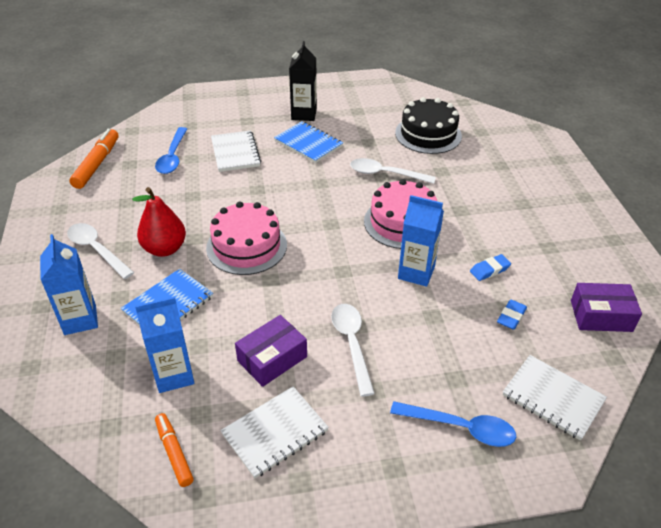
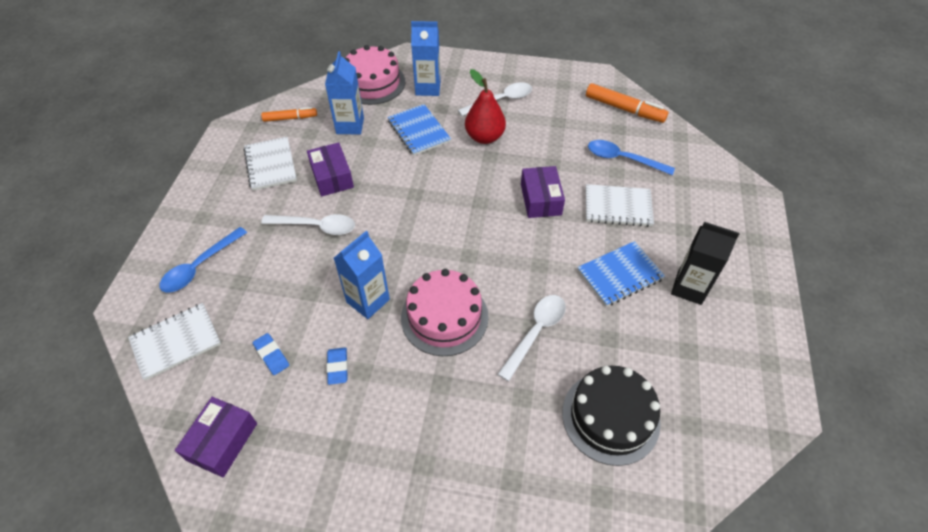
camera: 110 degrees right, 10 degrees up
pink cake [206,201,287,275] -> pink cake moved to [344,45,405,105]
none -> purple box [521,166,565,218]

